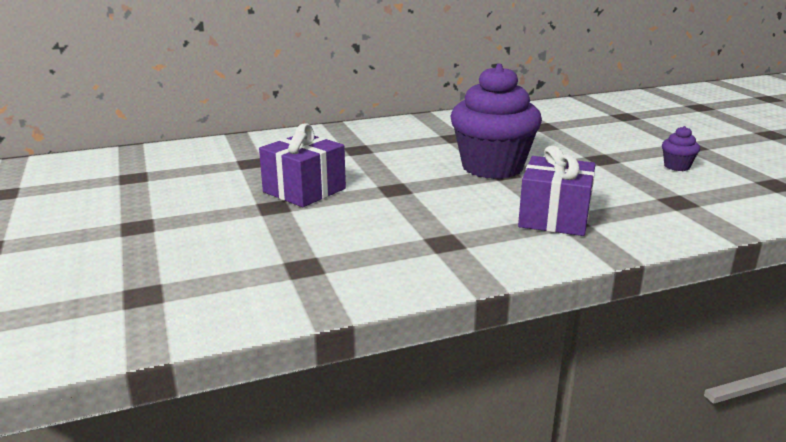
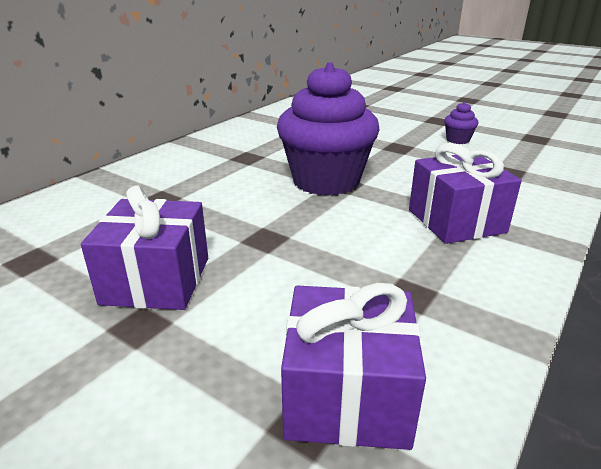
camera: 35 degrees left, 5 degrees up
none -> purple gift [281,283,426,450]

